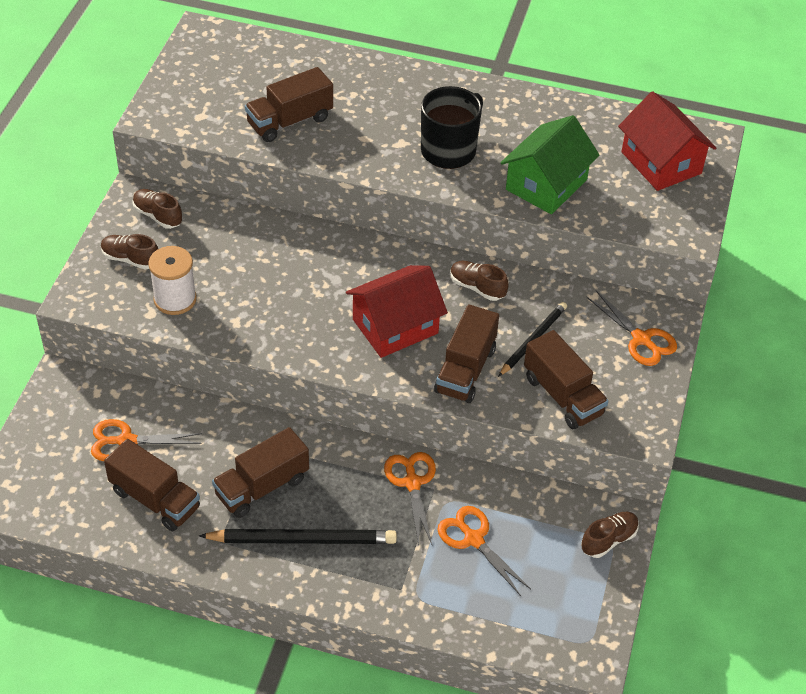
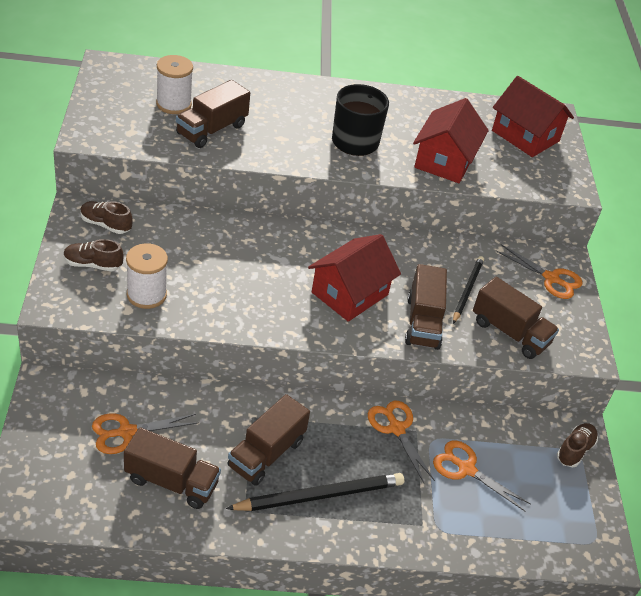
camera: 20 degrees left, 5 degrees down
brown shoe [450,261,508,301] -> none
green house [500,115,600,214] -> red house [413,98,489,183]
none -> white spool [156,55,193,114]

